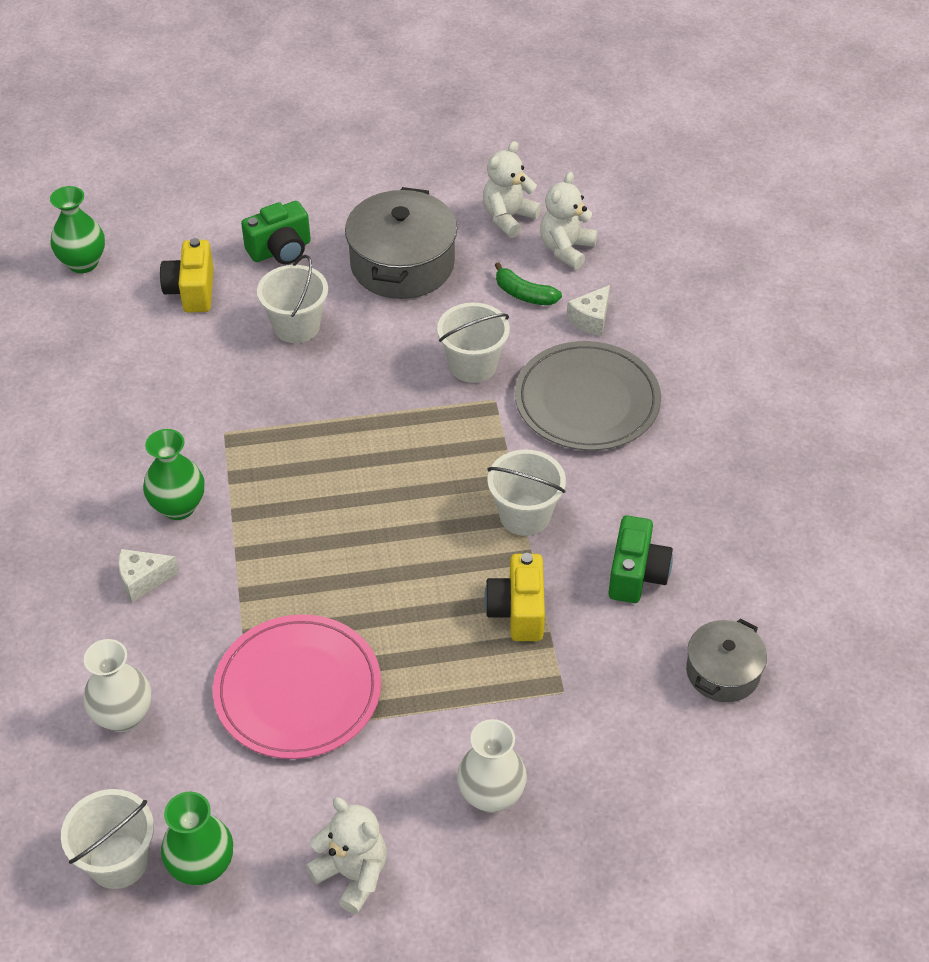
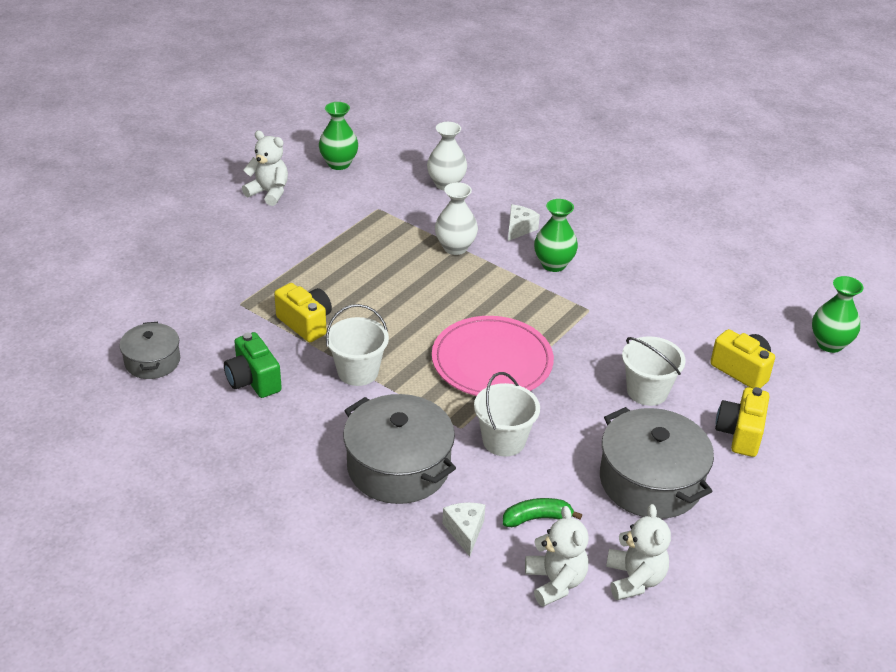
camera: 135 degrees right, 10 degrees down
white bucket [61,789,154,889] -> none
pink plate [213,614,381,759] -> pink plate moved to [432,316,554,396]
green camera [241,201,311,264] -> yellow camera [715,387,769,457]
white teddy bear [306,797,387,914] -> white teddy bear turned 150 degrees counterclockwise [242,130,288,206]
white vase [457,719,527,813] -> white vase moved to [435,182,478,255]
grey plate [515,341,661,451] -> grey pot [343,394,456,504]

